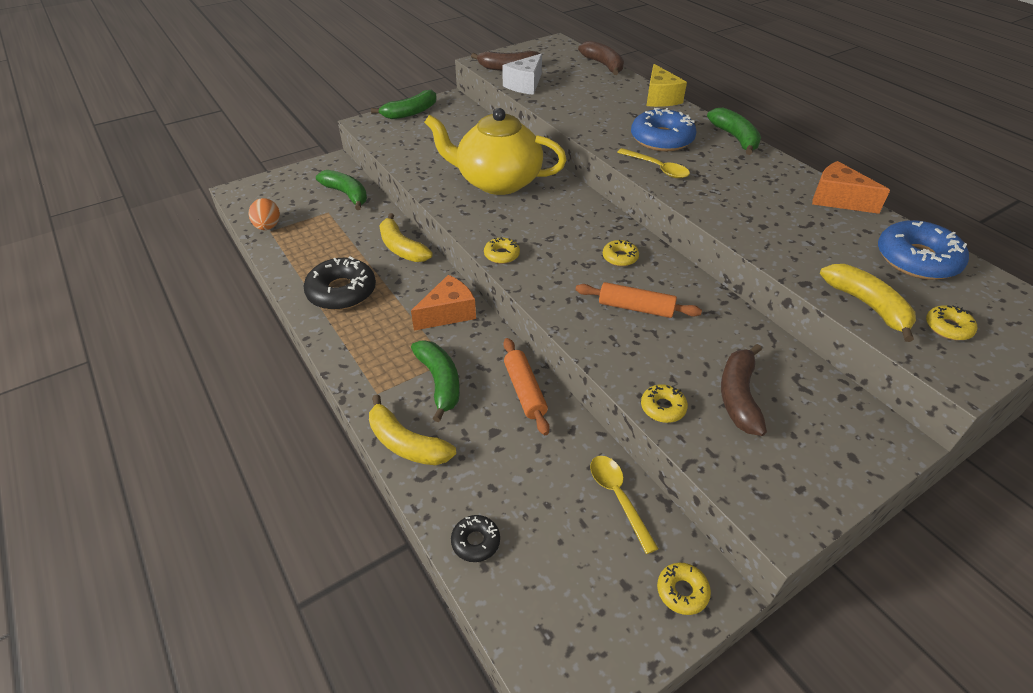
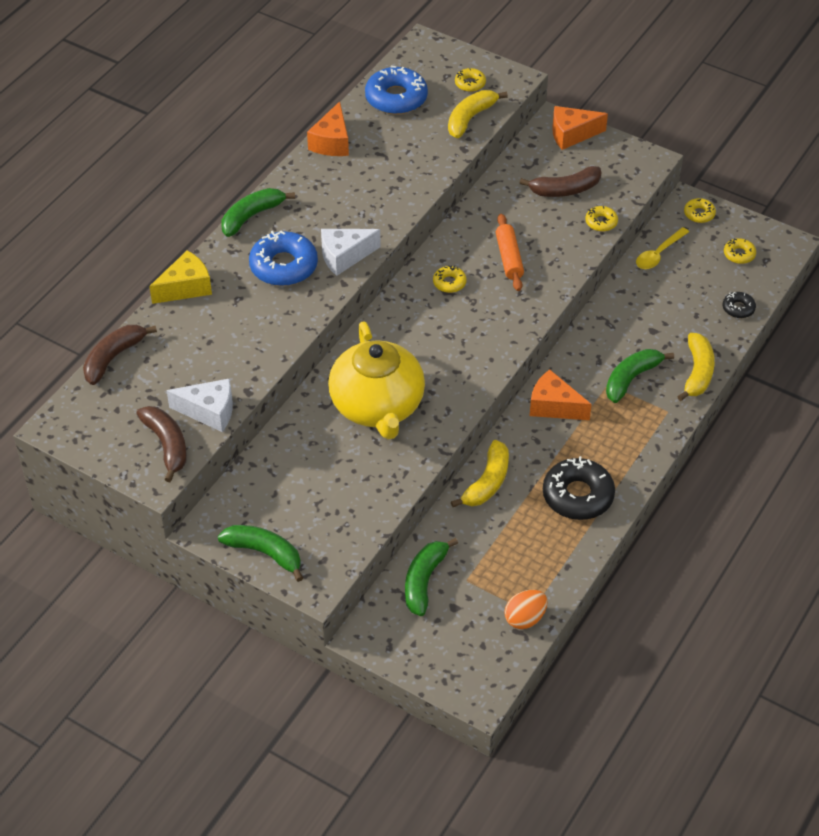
camera: 115 degrees left, 5 degrees up
yellow donut [484,237,520,264] -> yellow donut moved to [724,238,756,264]
orange rolling pin [503,338,550,435] -> none
yellow spoon [617,148,690,178] -> white cheese [321,229,381,276]
none -> orange cheese [552,106,608,150]

